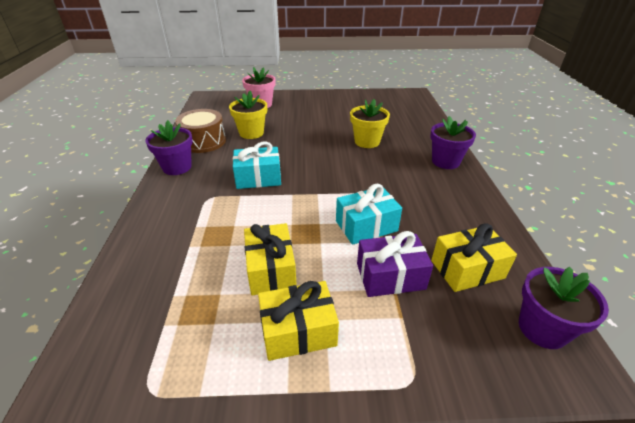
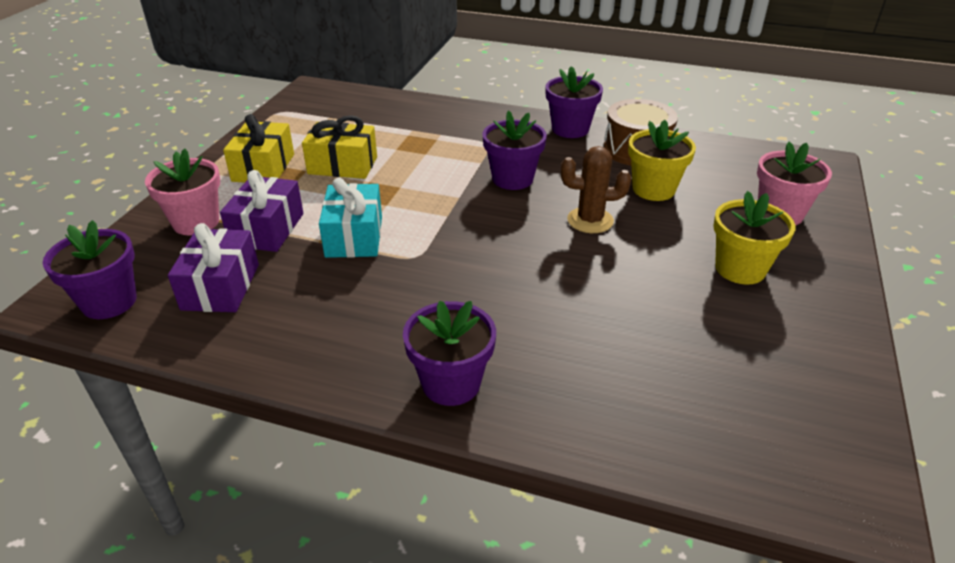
camera: 110 degrees right, 0 degrees up
turquoise gift [233,142,281,189] -> purple flower pot [482,111,547,190]
yellow flower pot [350,99,390,148] -> yellow flower pot moved to [713,191,796,285]
yellow gift [431,223,517,292] -> purple gift [168,223,259,312]
none -> pink flower pot [145,148,220,235]
none -> brown cactus [561,146,631,233]

